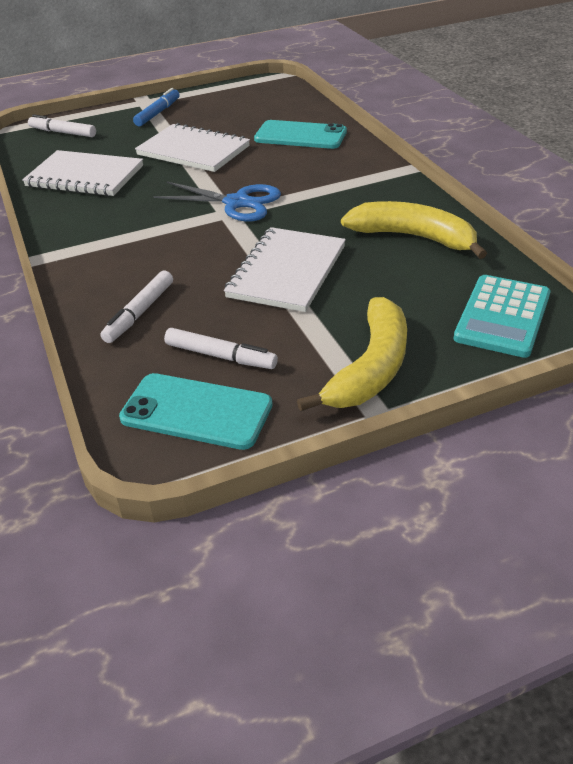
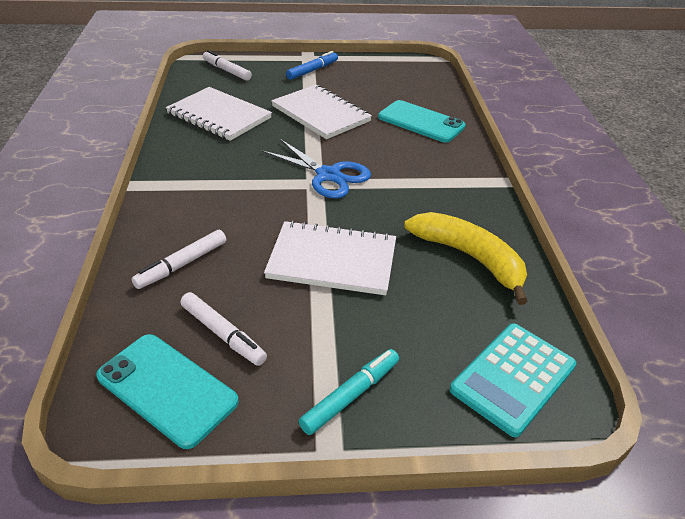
camera: 15 degrees right, 0 degrees up
white notebook [224,227,346,312] -> white notebook turned 60 degrees clockwise [264,221,396,295]
yellow banana [297,297,407,411] -> turquoise marker [298,349,399,435]

